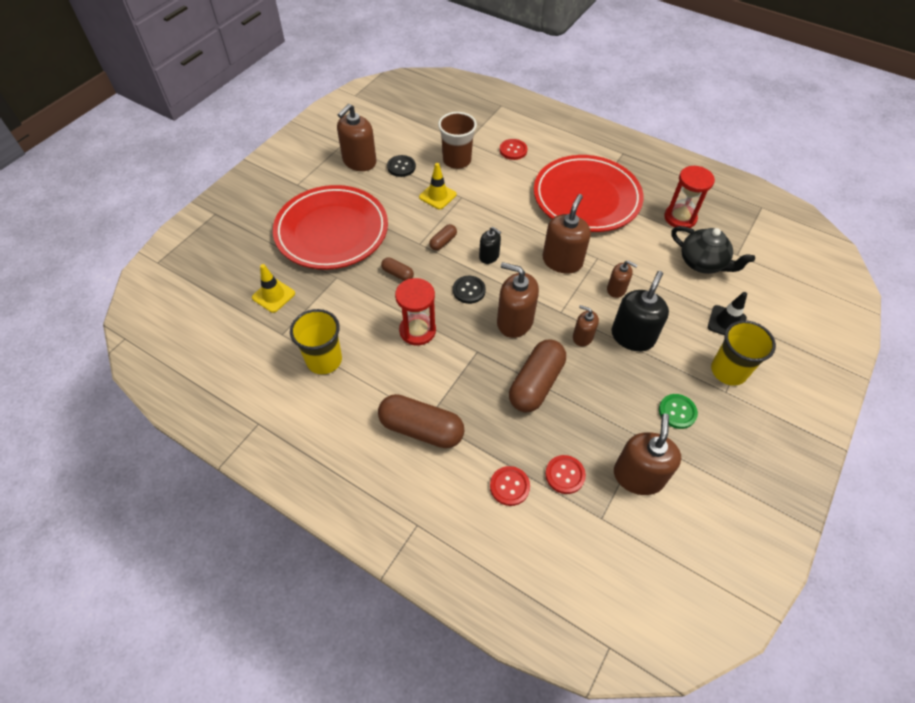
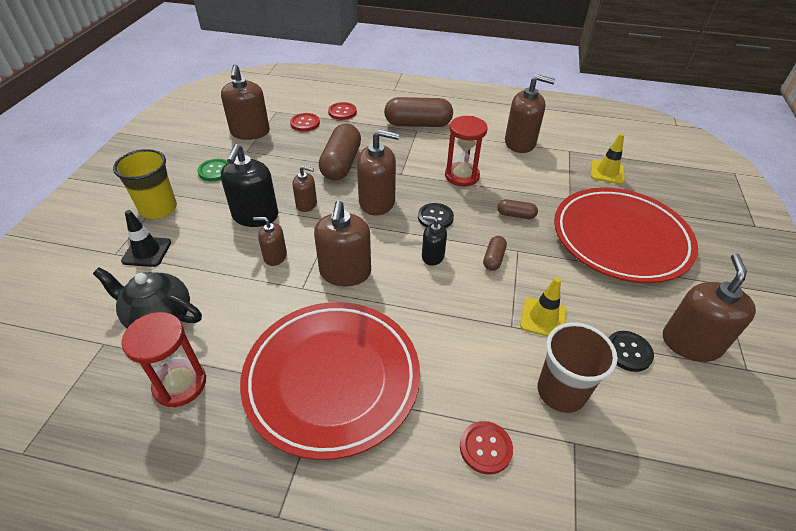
camera: 160 degrees right, 10 degrees down
yellow cup [290,309,342,374] -> brown soap dispenser [505,75,555,153]

